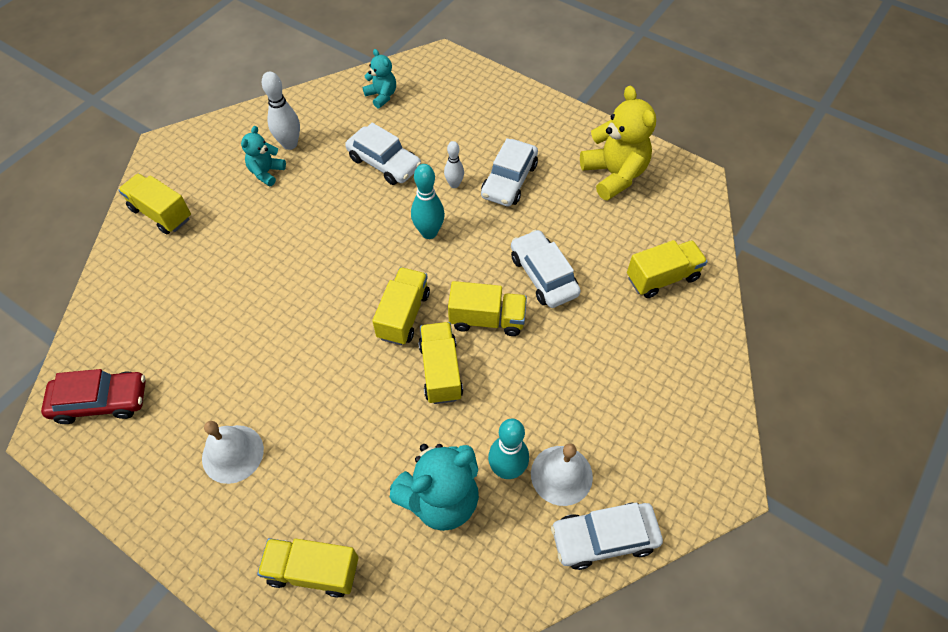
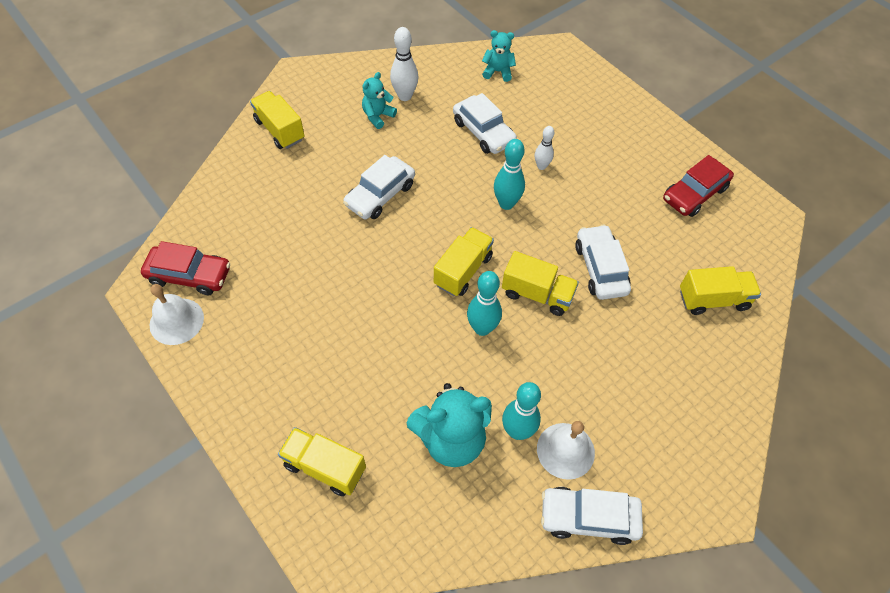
camera: 15 degrees right, 0 degrees up
white bell [202,421,264,484] -> white bell moved to [150,284,204,345]
turquoise teddy bear [363,49,396,108] -> turquoise teddy bear turned 60 degrees counterclockwise [482,30,516,82]
yellow truck [418,322,463,404] -> turquoise bowling pin [467,271,502,336]
white car [481,138,538,207] -> white car moved to [343,155,415,219]
yellow teddy bear [580,86,656,201] -> red car [663,155,734,217]

